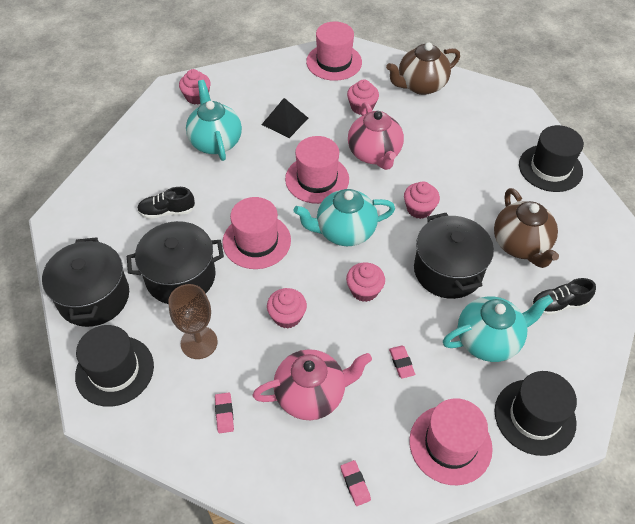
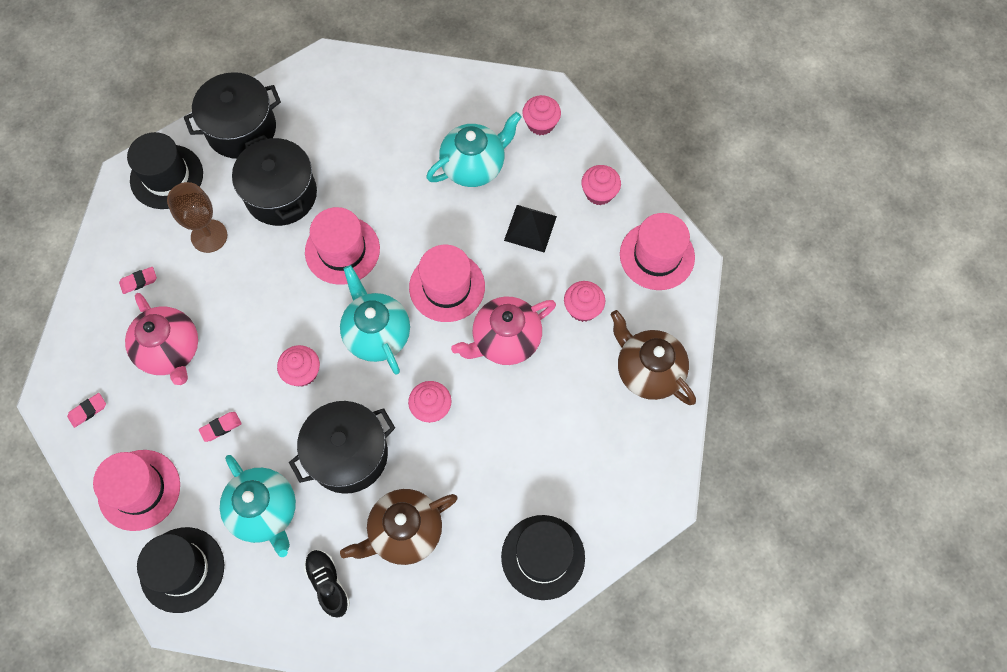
camera: 75 degrees right, 15 degrees up
black shoe [137,187,195,219] -> none
pink cupcake [267,288,307,329] -> pink cupcake moved to [581,165,621,205]

